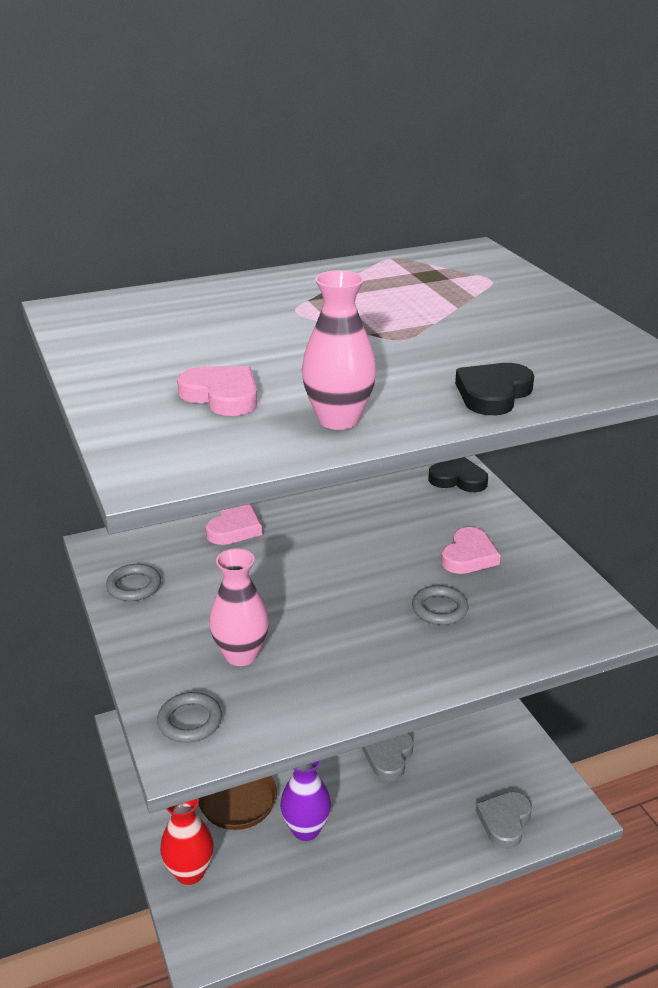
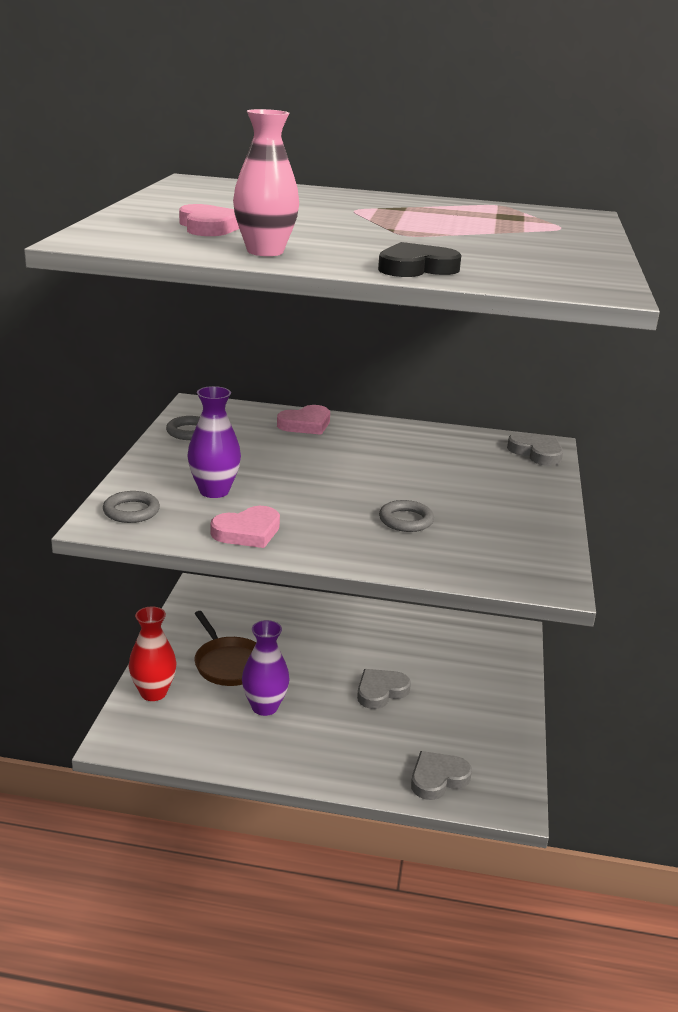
camera: 30 degrees right, 5 degrees down
pink vase [209,548,269,666] -> purple vase [187,386,241,498]
black heart [428,457,488,492] -> grey heart [507,433,563,466]
pink heart [441,527,501,574] -> pink heart moved to [210,506,280,548]

